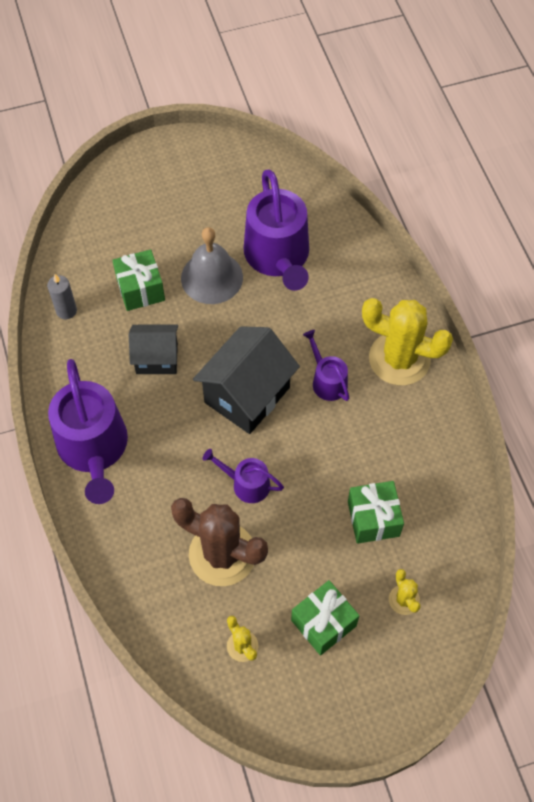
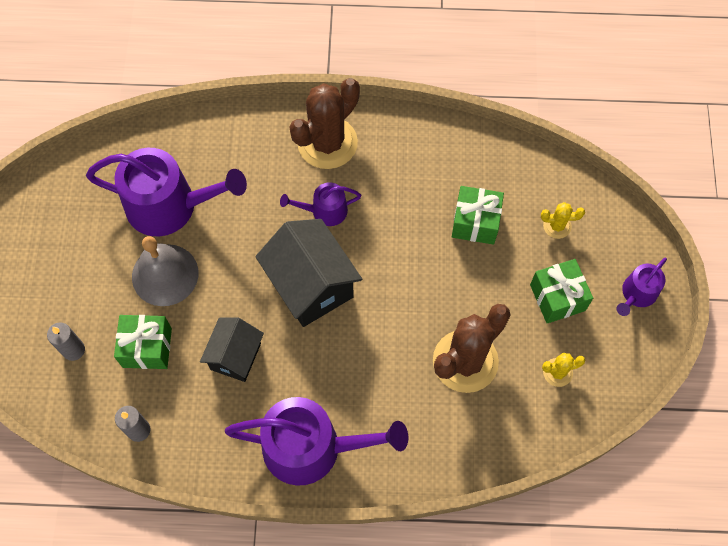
camera: 70 degrees left, 5 degrees up
purple watering can [203,449,284,503] -> purple watering can moved to [616,258,667,316]
yellow cactus [362,298,453,385] -> brown cactus [289,78,360,169]
none -> grey candle [47,322,85,361]

